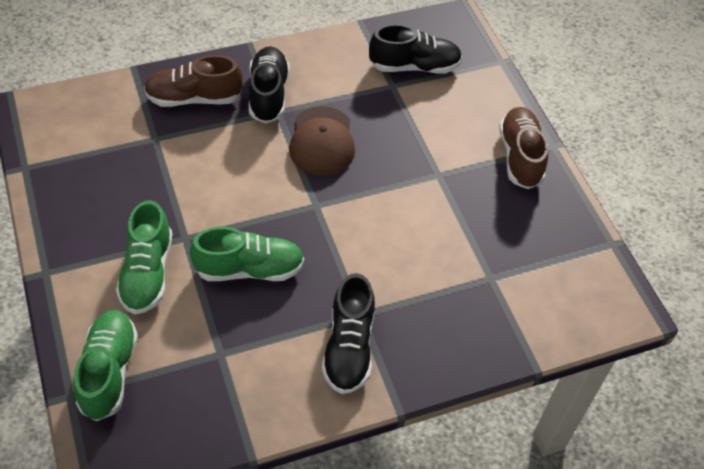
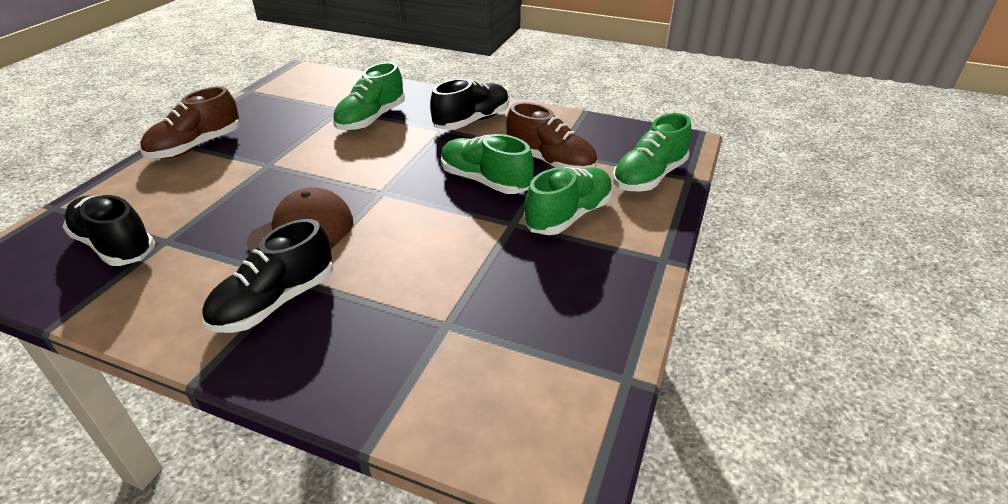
camera: 135 degrees left, 15 degrees down
brown shoe [144,55,243,107] -> brown shoe moved to [506,102,597,169]
none -> green shoe [333,62,405,131]

